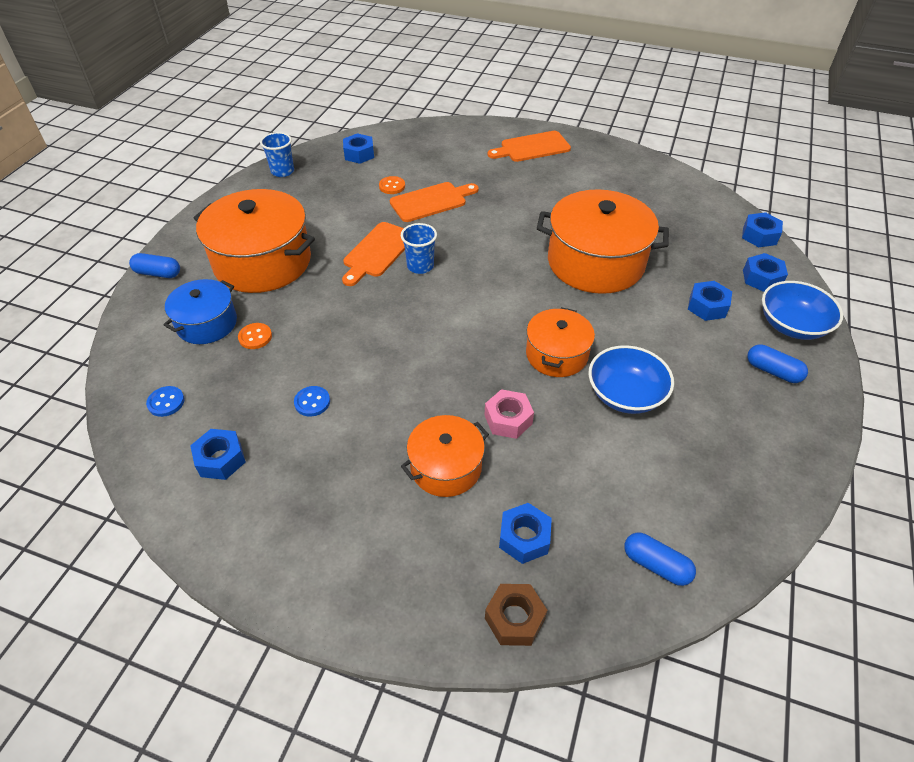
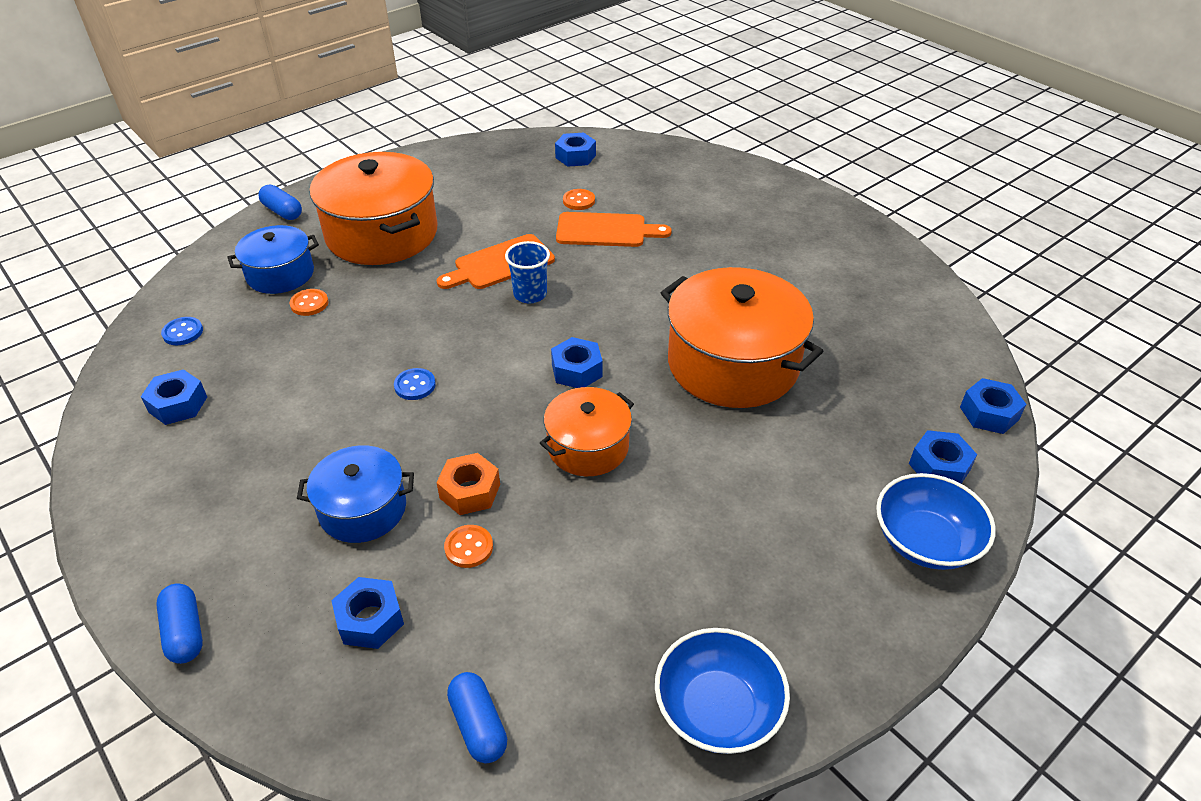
camera: 30 degrees right, 5 degrees down
blue cup [260,132,294,177] -> none
blue button [294,386,330,417] -> blue button moved to [394,368,436,400]
orange pot [401,415,489,497] -> blue pot [297,445,414,543]
pink nut [485,389,534,439] -> orange nut [436,453,500,515]
brown nut [485,584,547,646] -> none
orange cutting board [487,131,571,162] -> none
blue bowl [589,345,674,414] -> blue bowl moved to [655,628,790,754]
blue nut [688,281,732,321] -> blue nut moved to [551,337,603,388]
blue capsule [747,344,808,383] -> blue capsule moved to [156,583,203,664]
none -> orange button [444,525,493,568]

